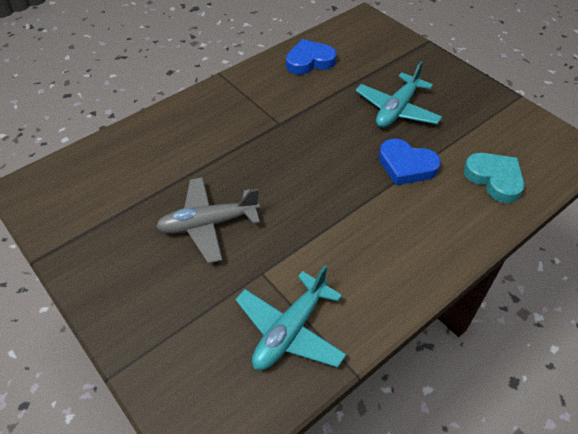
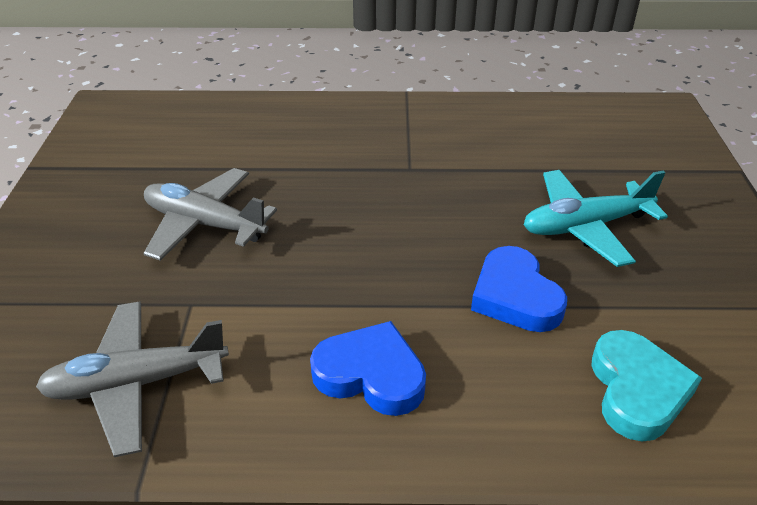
camera: 40 degrees right, 10 degrees down
turquoise plane [235,265,347,370] -> grey plane [36,301,229,457]
blue heart [286,39,337,75] -> blue heart moved to [310,321,426,416]

